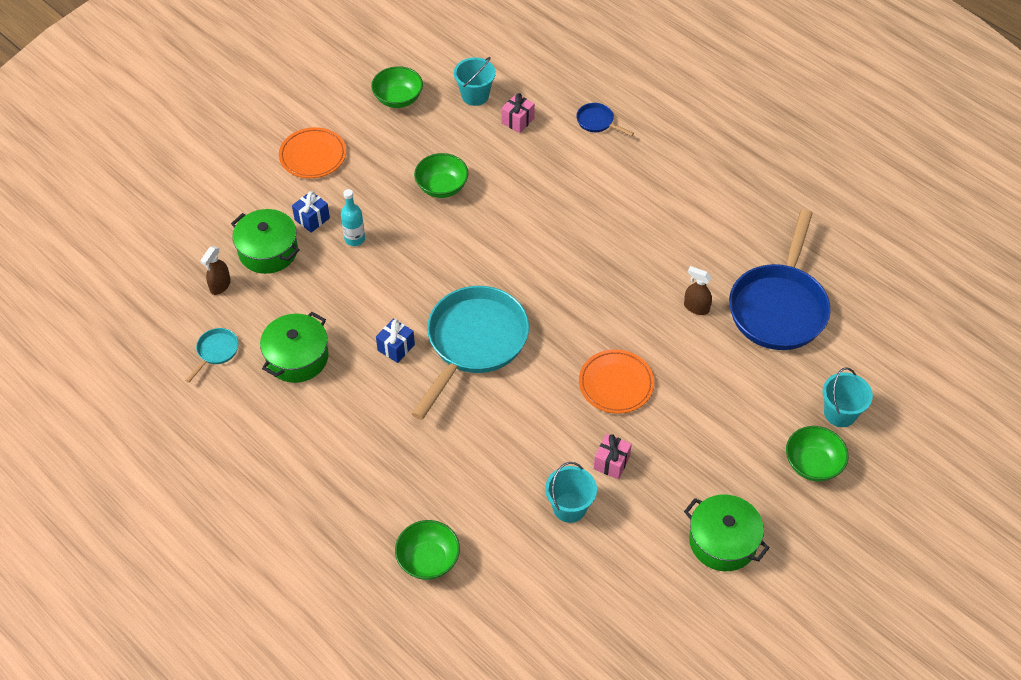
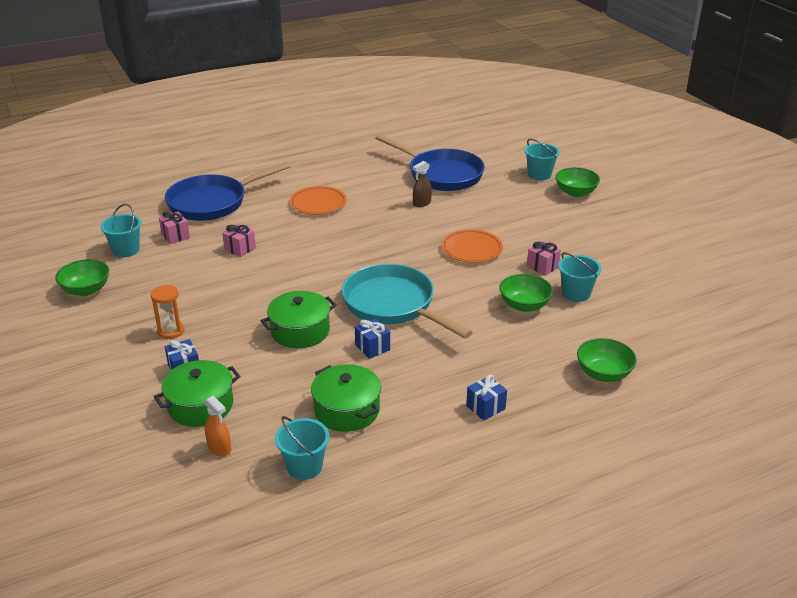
camera: 70 degrees left, 20 degrees down
turquoise pan [185,328,239,383] -> turquoise bucket [275,416,329,480]
brown spray bottle [200,246,231,295] -> orange spray bottle [205,396,231,457]
orange plate [279,127,346,178] -> orange plate moved to [290,186,347,215]
turquoise bottle [341,189,365,246] -> none
green bowl [414,153,468,198] -> green bowl moved to [499,274,553,312]
blue pan [576,103,634,136] -> blue pan [165,162,291,221], size x2.42
green pot [684,494,770,571] -> green pot moved to [261,291,337,348]
none -> orange hourglass [151,285,184,339]
none -> pink gift [222,224,256,257]
none -> blue gift [466,375,507,421]

